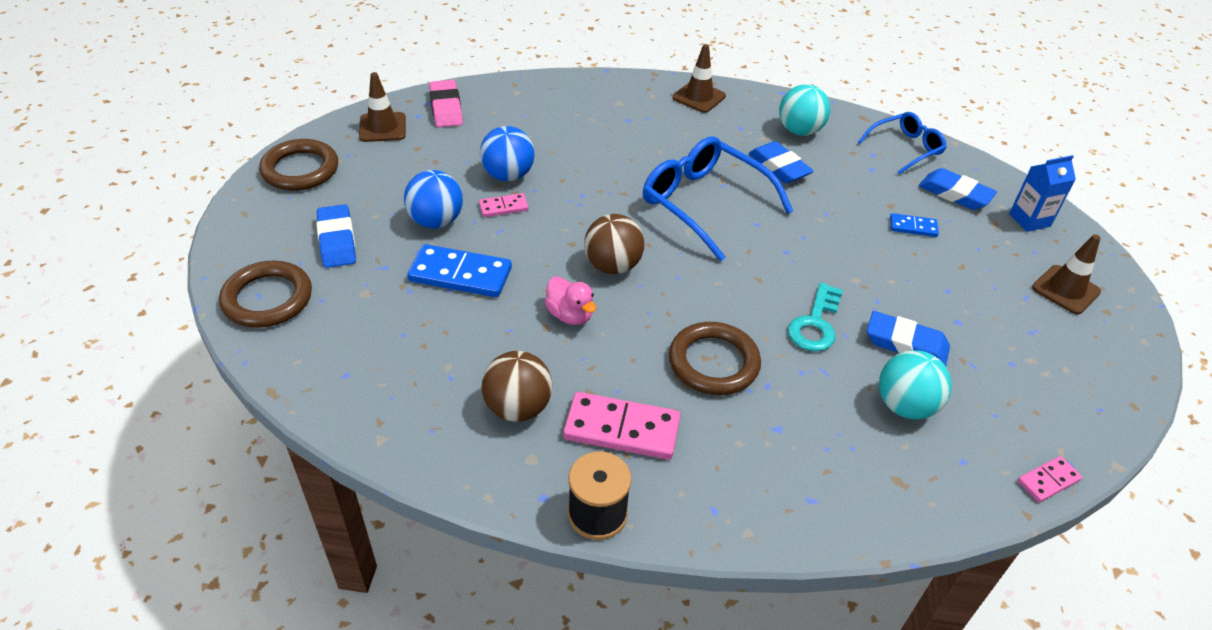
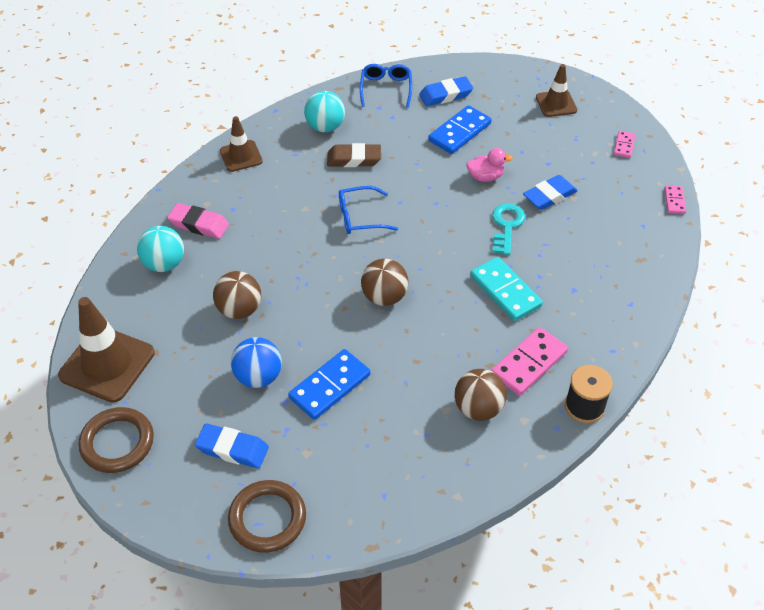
camera: 55 degrees left, 5 degrees up
brown traffic cone [359,72,406,142] -> brown traffic cone [58,297,155,403], size x1.69
pink eraser [429,80,463,127] -> pink eraser moved to [167,203,229,239]
pink domino [479,193,529,217] -> pink domino moved to [614,131,635,158]
blue ball [480,126,535,181] -> brown ball [213,271,261,319]
pink duck [545,276,596,325] -> pink duck moved to [466,148,513,182]
blue glasses [643,137,793,261] -> blue glasses [339,186,398,234], size x0.60
brown ring [669,322,761,395] -> turquoise domino [470,257,543,321]
blue eraser [749,141,813,183] -> brown eraser [327,143,381,167]
turquoise key [788,283,843,352] -> turquoise key turned 135 degrees counterclockwise [492,203,525,255]
turquoise ball [879,350,952,420] -> turquoise ball moved to [137,226,184,272]
blue domino [890,213,939,237] -> blue domino [428,105,492,154], size x1.88
blue carton [1009,155,1076,232] -> none

